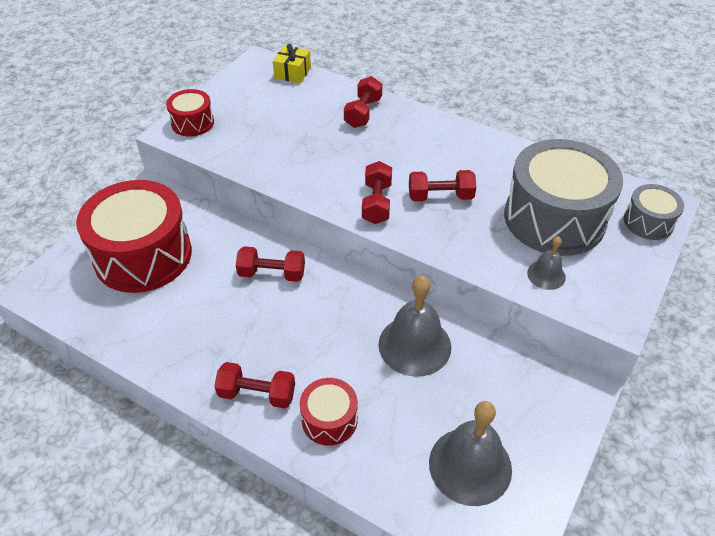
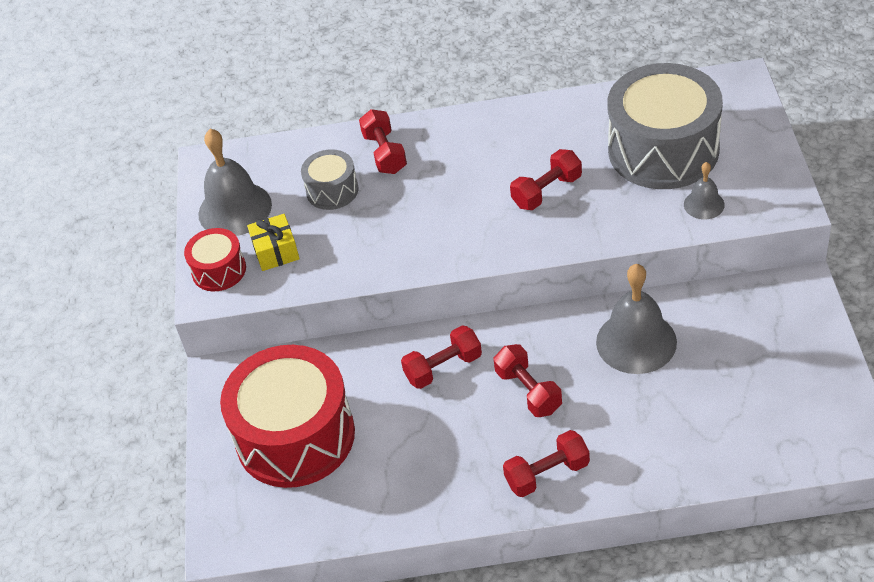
camera: 30 degrees left, 0 degrees up
yellow gift [273,44,311,83] -> yellow gift moved to [247,214,300,271]
red drum [300,378,358,446] -> none
red dumbbell [362,161,392,224] -> red dumbbell moved to [494,344,562,417]
grey bell [429,401,512,506] -> grey bell moved to [198,129,272,236]
grey drum [624,184,684,240] -> grey drum moved to [301,149,359,210]

